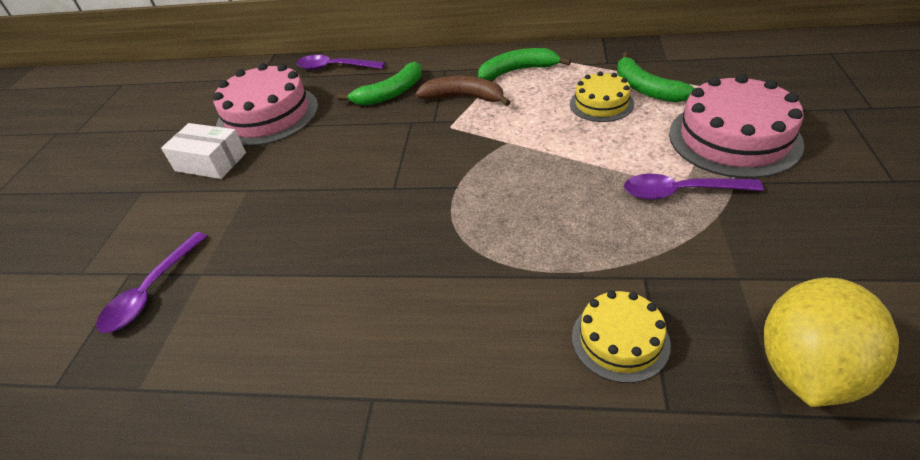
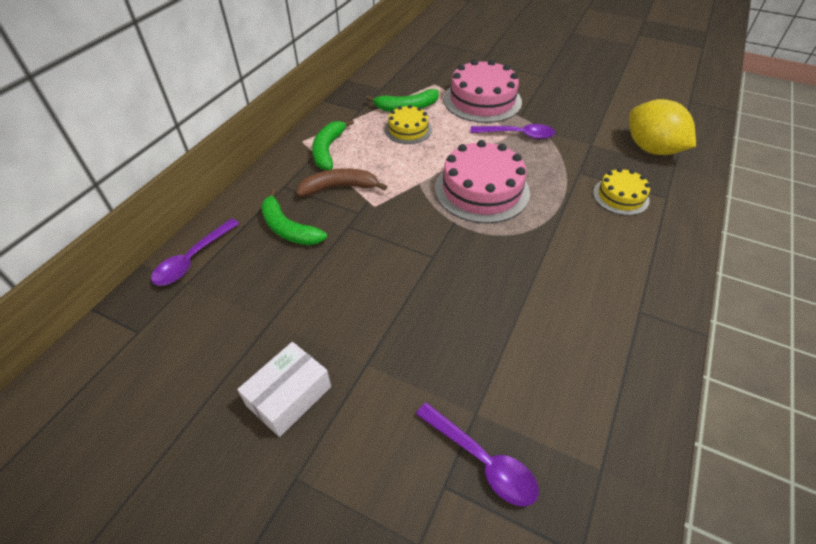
camera: 75 degrees left, 5 degrees up
pink cake [213,63,318,146] -> pink cake moved to [435,140,530,223]
green banana [337,62,422,105] -> green banana turned 150 degrees clockwise [261,189,327,245]
brown banana [415,76,511,106] -> brown banana turned 45 degrees clockwise [296,168,387,196]
purple spoon [624,174,764,200] -> purple spoon turned 105 degrees counterclockwise [471,124,555,139]

